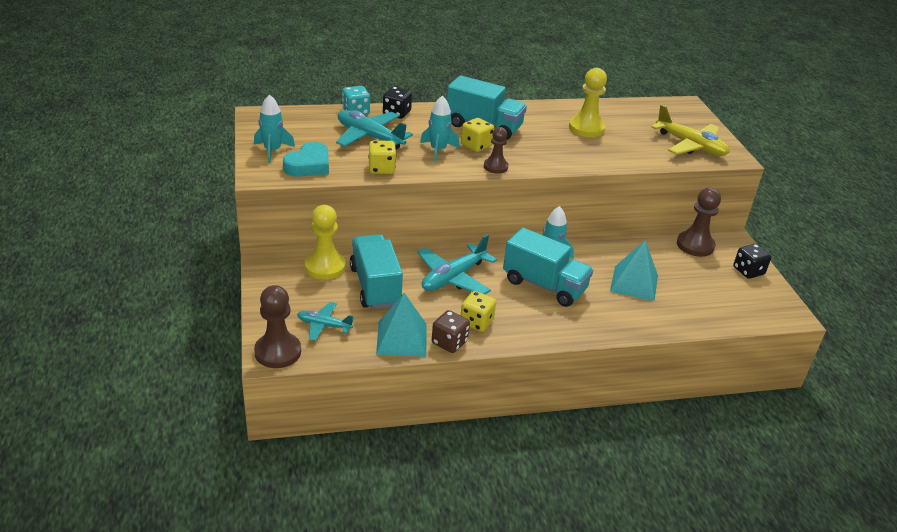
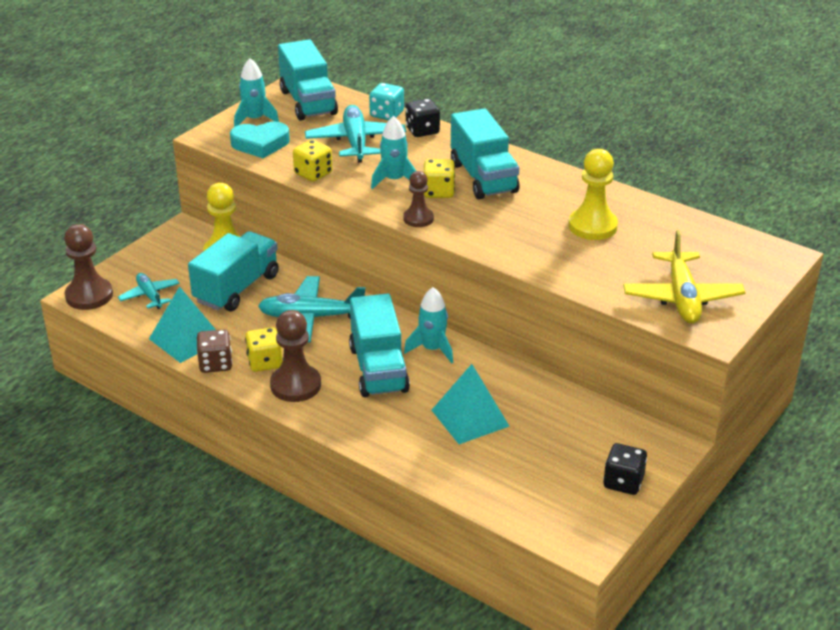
camera: 50 degrees right, 0 degrees up
brown pawn [677,188,721,257] -> brown pawn moved to [270,310,321,402]
none -> turquoise truck [278,39,338,121]

